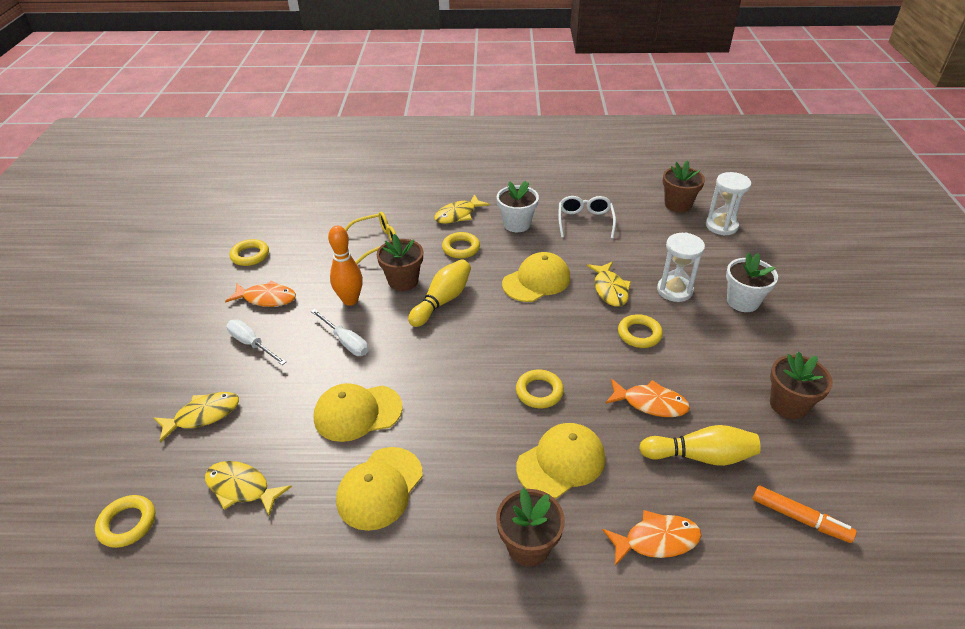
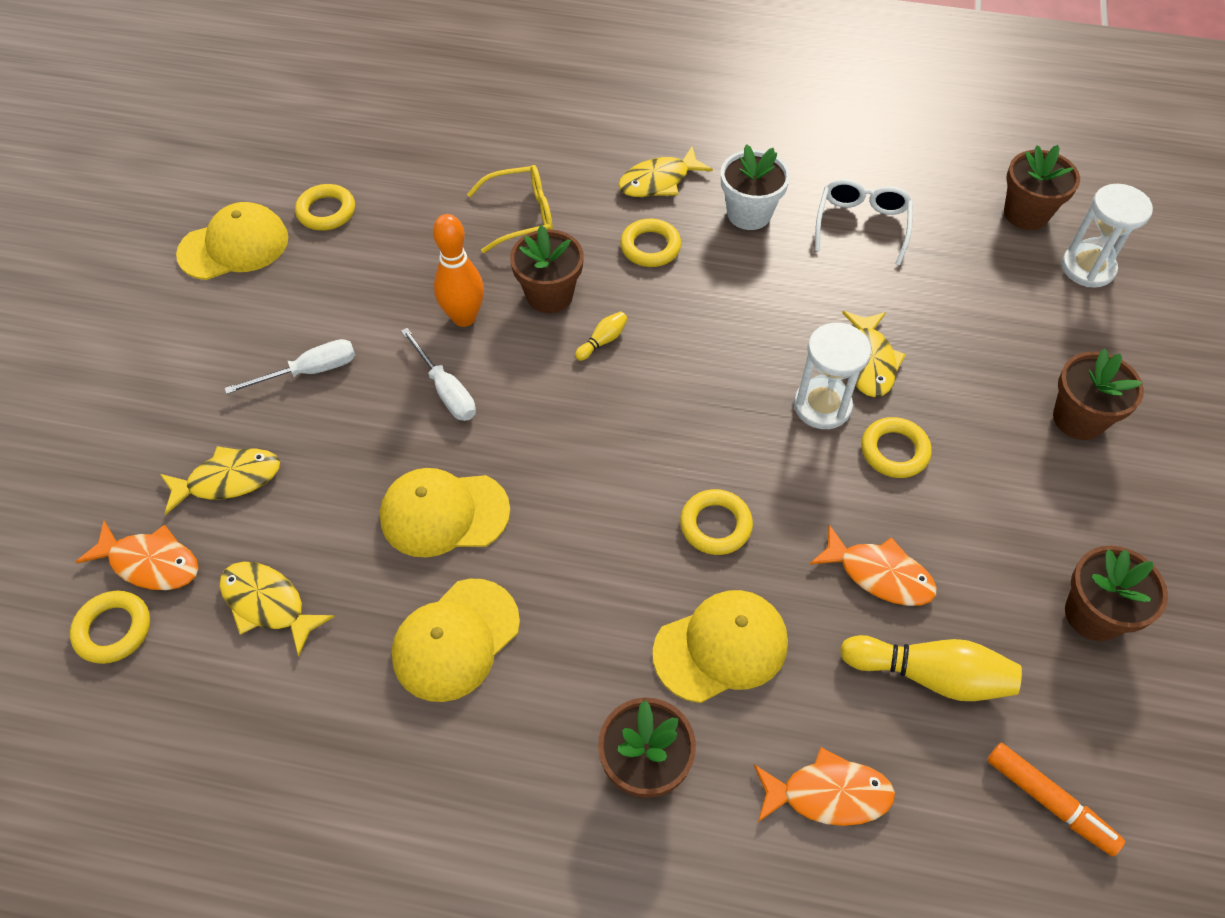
camera: 10 degrees right, 15 degrees up
orange fish [225,280,296,307] -> orange fish moved to [76,521,199,590]
white screwdriver [227,319,286,365] -> white screwdriver turned 105 degrees clockwise [225,339,355,394]
yellow bowling pin [408,259,471,327] -> yellow bowling pin [575,311,628,361], size x0.48
yellow cap [502,252,570,302] -> yellow cap moved to [176,202,288,280]
white hourglass [657,233,705,302] -> white hourglass moved to [794,323,871,429]
white flower pot [726,252,778,312] -> brown flower pot [1053,348,1144,440]

